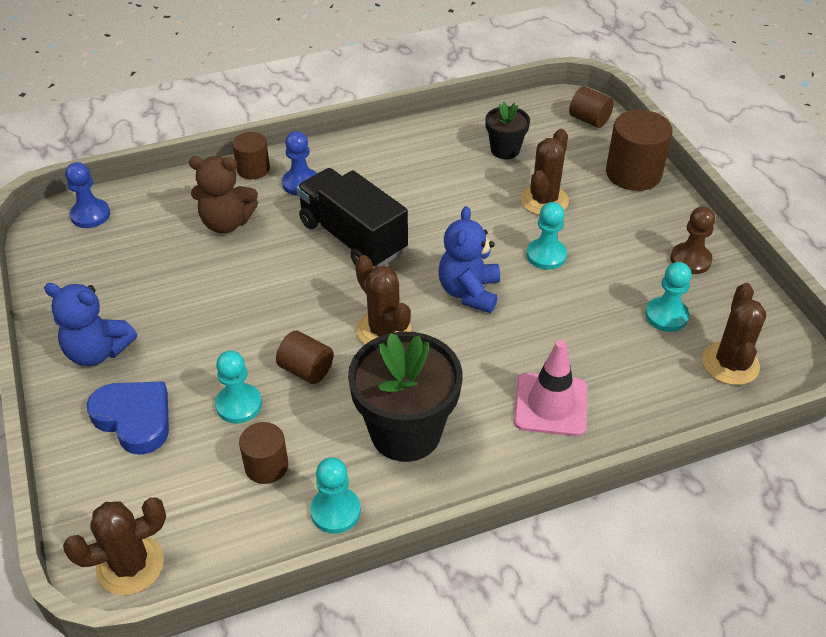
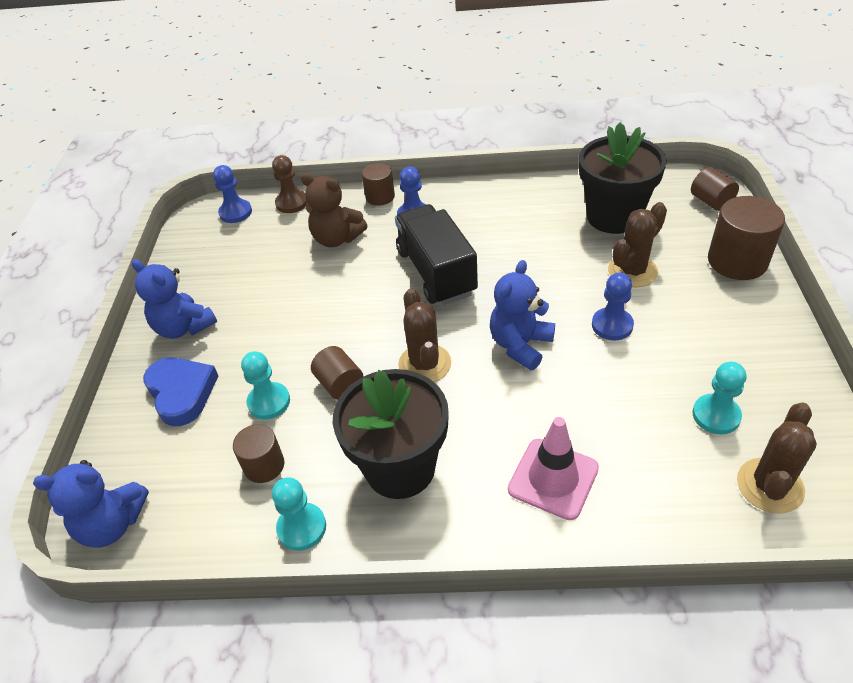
camera: 25 degrees right, 0 degrees up
brown cactus [63,497,166,595] -> blue teddy bear [33,460,149,547]
black flower pot [485,102,530,159] -> black flower pot [579,122,667,234], size x1.87
turquoise pawn [526,202,567,270] -> blue pawn [592,272,634,340]
brown pawn [671,207,715,274] -> brown pawn moved to [272,155,308,213]

